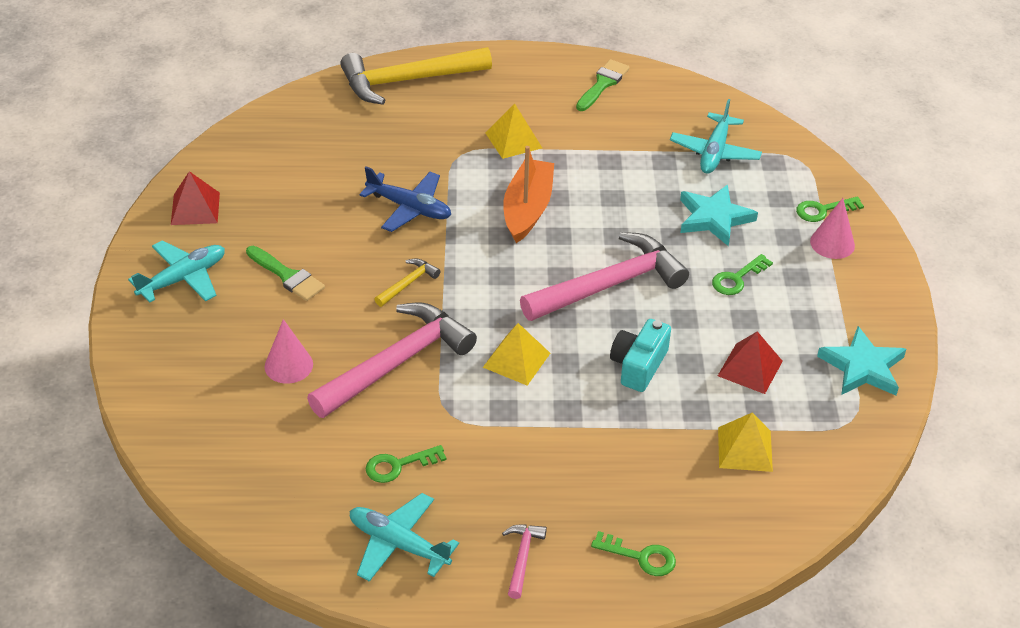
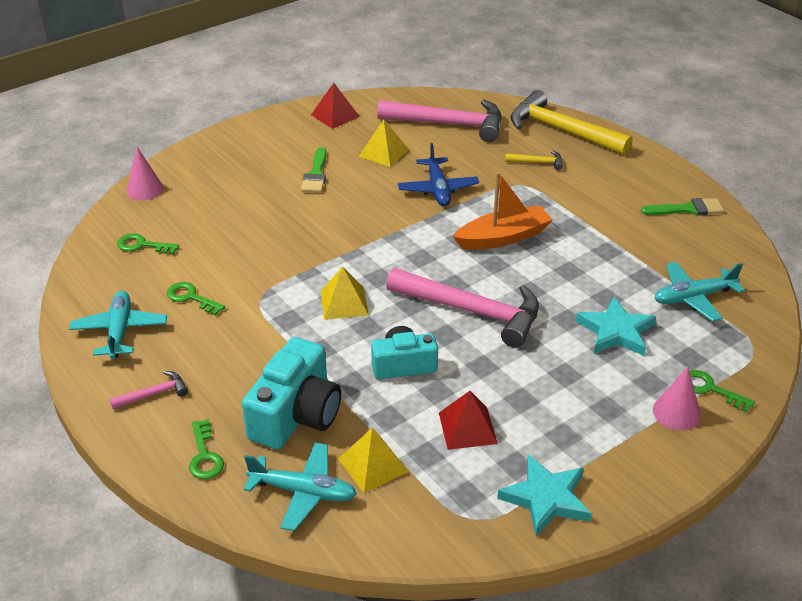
camera: 55 degrees right, 5 degrees down
turquoise plane [128,240,225,303] -> turquoise plane moved to [244,443,357,531]
pink cone [265,319,313,384] -> pink cone moved to [126,147,164,200]
pink hammer [307,302,477,418] -> pink hammer moved to [377,100,501,142]
yellow hammer [374,258,441,307] -> yellow hammer moved to [505,150,563,170]
yellow pyramid [485,104,542,159] -> yellow pyramid moved to [359,119,409,167]
green key [712,254,773,295] -> green key moved to [117,233,179,255]
none -> turquoise camera [242,337,341,449]

